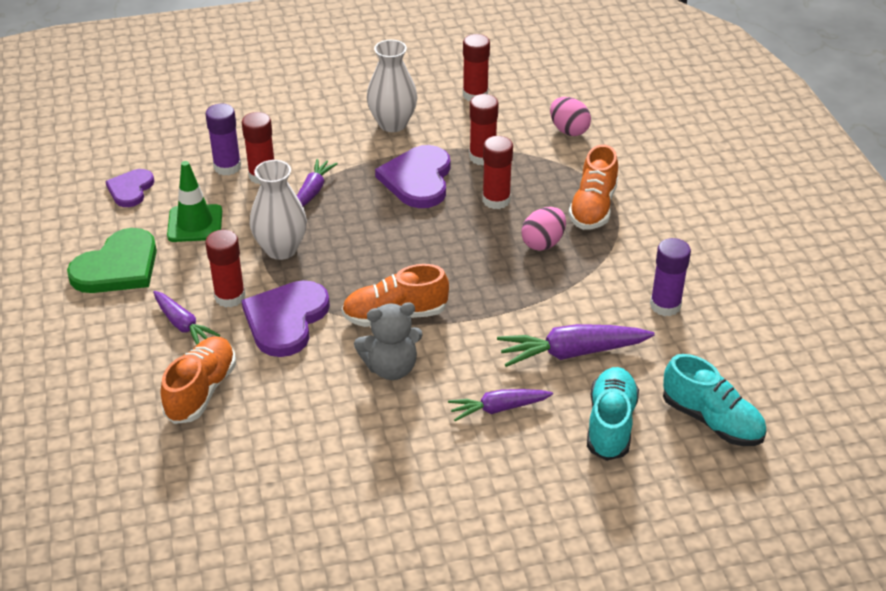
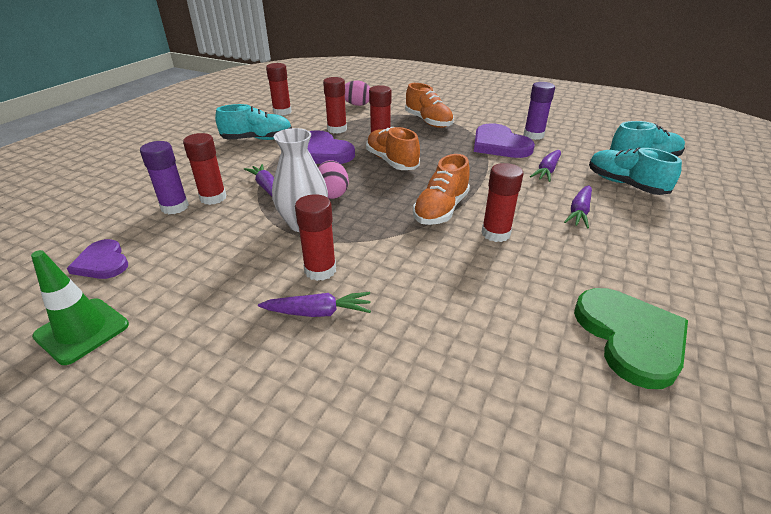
camera: 50 degrees left, 5 degrees down
green heart [67,228,157,293] -> green heart moved to [574,288,688,389]
orange shoe [161,336,236,424] -> orange shoe moved to [366,127,420,170]
green traffic cone [167,161,222,242] -> green traffic cone moved to [31,250,129,365]
purple heart [242,280,330,357] -> purple heart moved to [474,123,535,158]
grey teddy bear [354,302,423,380] -> red glue stick [482,163,524,242]
white vase [367,40,417,132] -> turquoise shoe [215,104,292,140]
purple carrot [497,324,655,367] -> purple carrot [530,150,561,182], size x0.64
pink egg [521,207,566,251] -> pink egg moved to [318,160,349,199]

